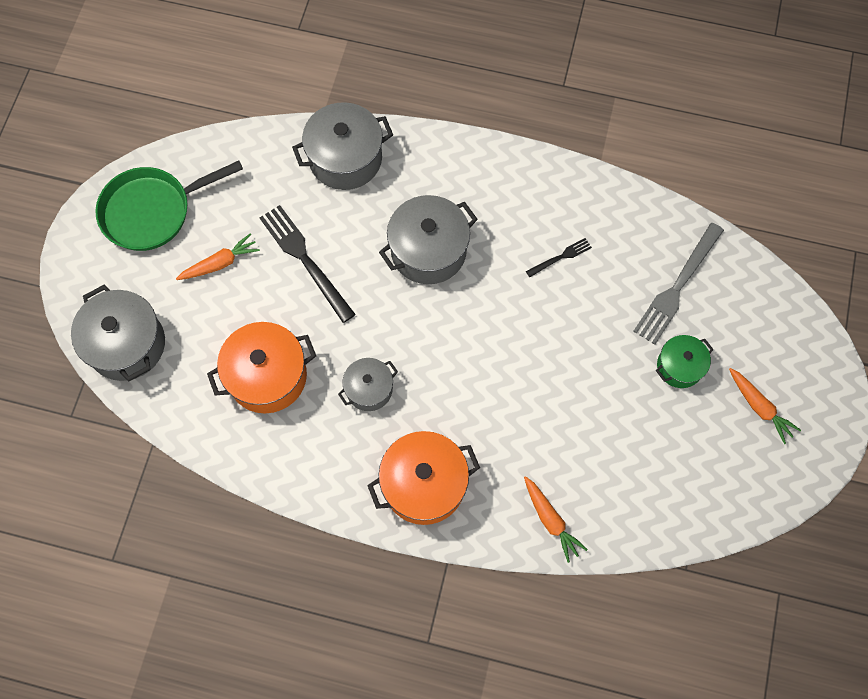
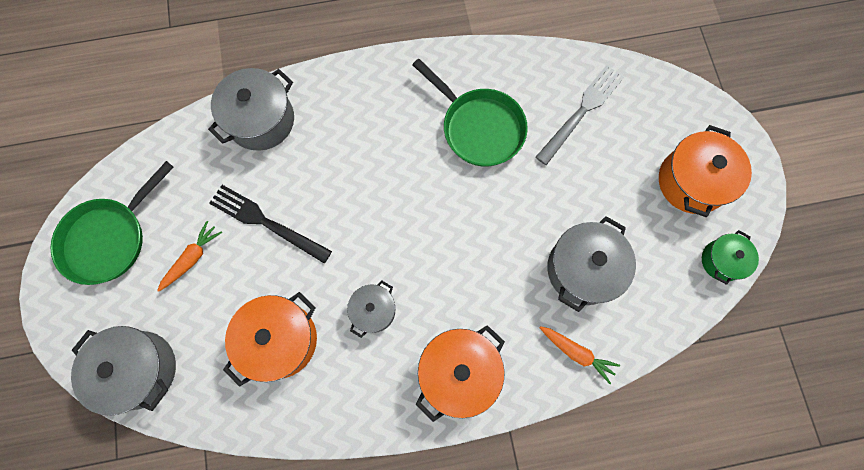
camera: 25 degrees left, 5 degrees up
grey pot [379,195,478,284] -> grey pot moved to [547,216,636,312]
black fork [526,238,592,277] -> green pan [412,59,528,166]
grey fork [633,223,724,345] -> grey fork turned 150 degrees counterclockwise [536,65,624,165]
green pot [656,335,714,388] -> green pot moved to [702,230,759,285]
orange carrot [729,368,801,444] -> orange pot [659,125,752,217]

